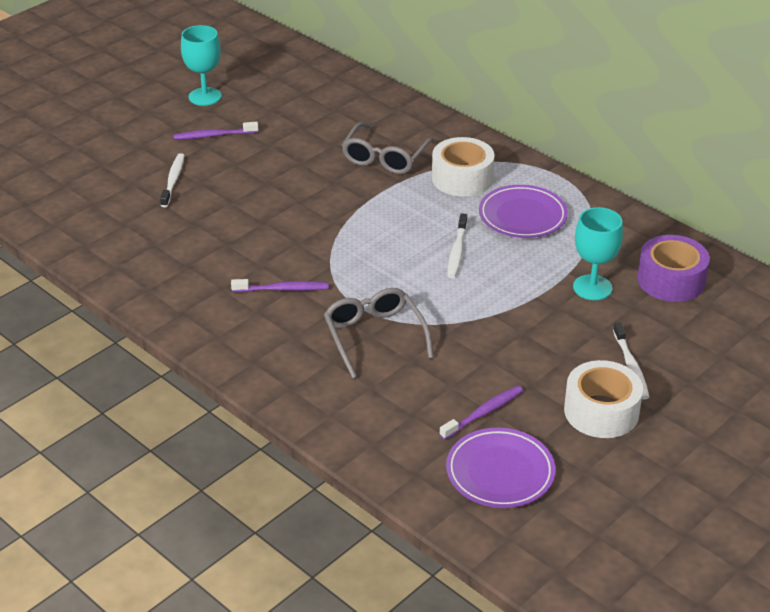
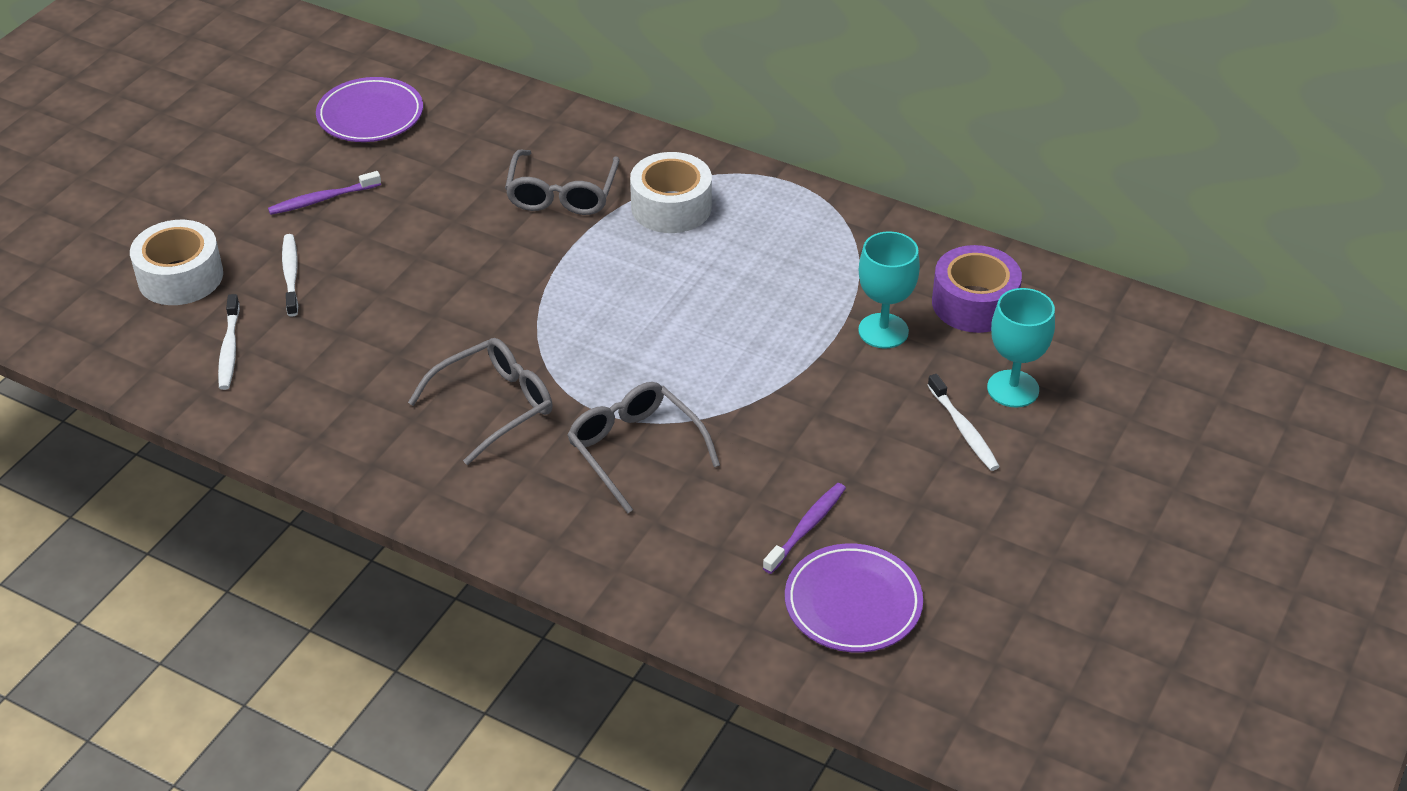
camera: 15 degrees left, 5 degrees up
turquoise goblet [181,25,222,106] -> turquoise goblet moved to [987,288,1055,408]
purple toothbrush [231,279,329,292] -> grey glasses [408,338,553,465]
white toothbrush [447,213,467,278] -> white toothbrush moved to [218,294,240,390]
purple plate [479,185,568,238] -> purple plate moved to [316,77,423,142]
white tape [564,360,643,438] -> white tape moved to [130,220,223,305]

